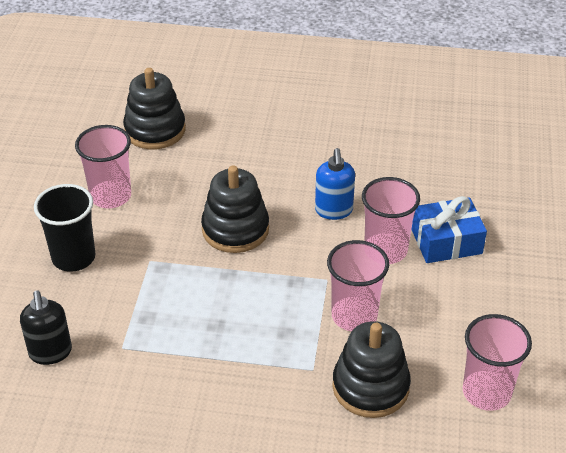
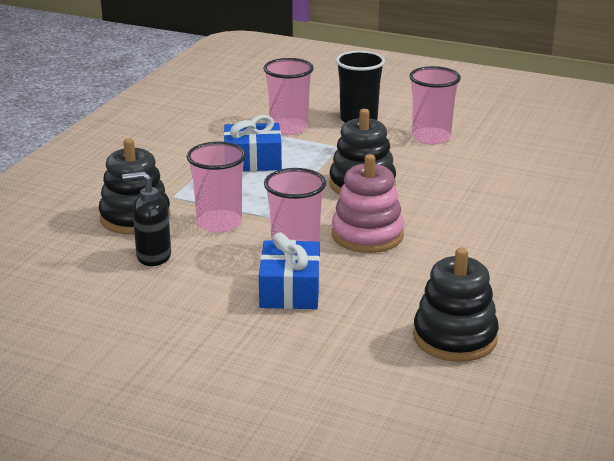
camera: 105 degrees right, 15 degrees down
black soap dispenser [20,290,72,365] -> black soap dispenser moved to [122,171,171,266]
black stacking toy [123,68,186,149] -> black stacking toy moved to [413,248,499,362]
blue soap dispenser [315,148,355,220] -> pink stacking toy [332,154,404,253]
pink cup [463,314,532,411] -> pink cup moved to [263,58,314,135]
none -> blue gift [224,115,282,171]

